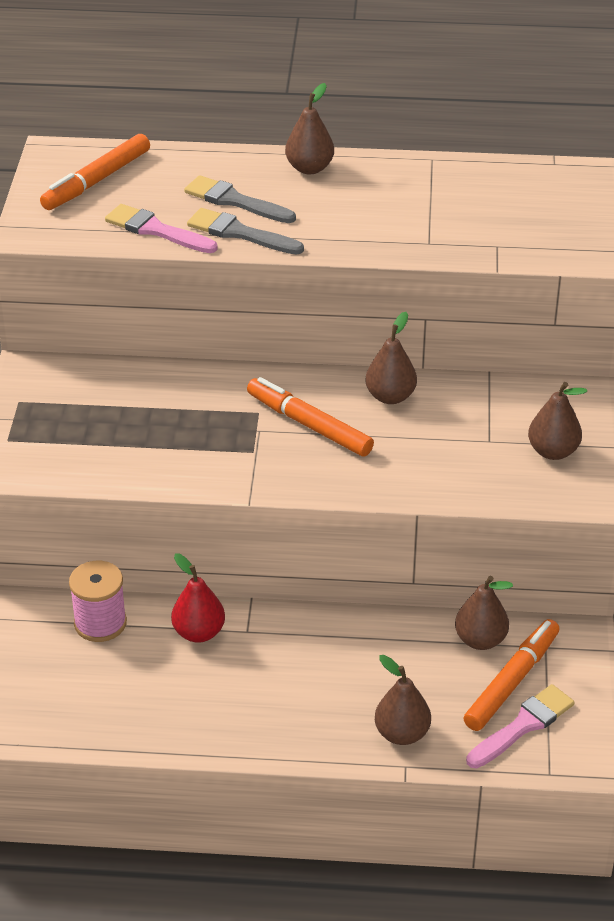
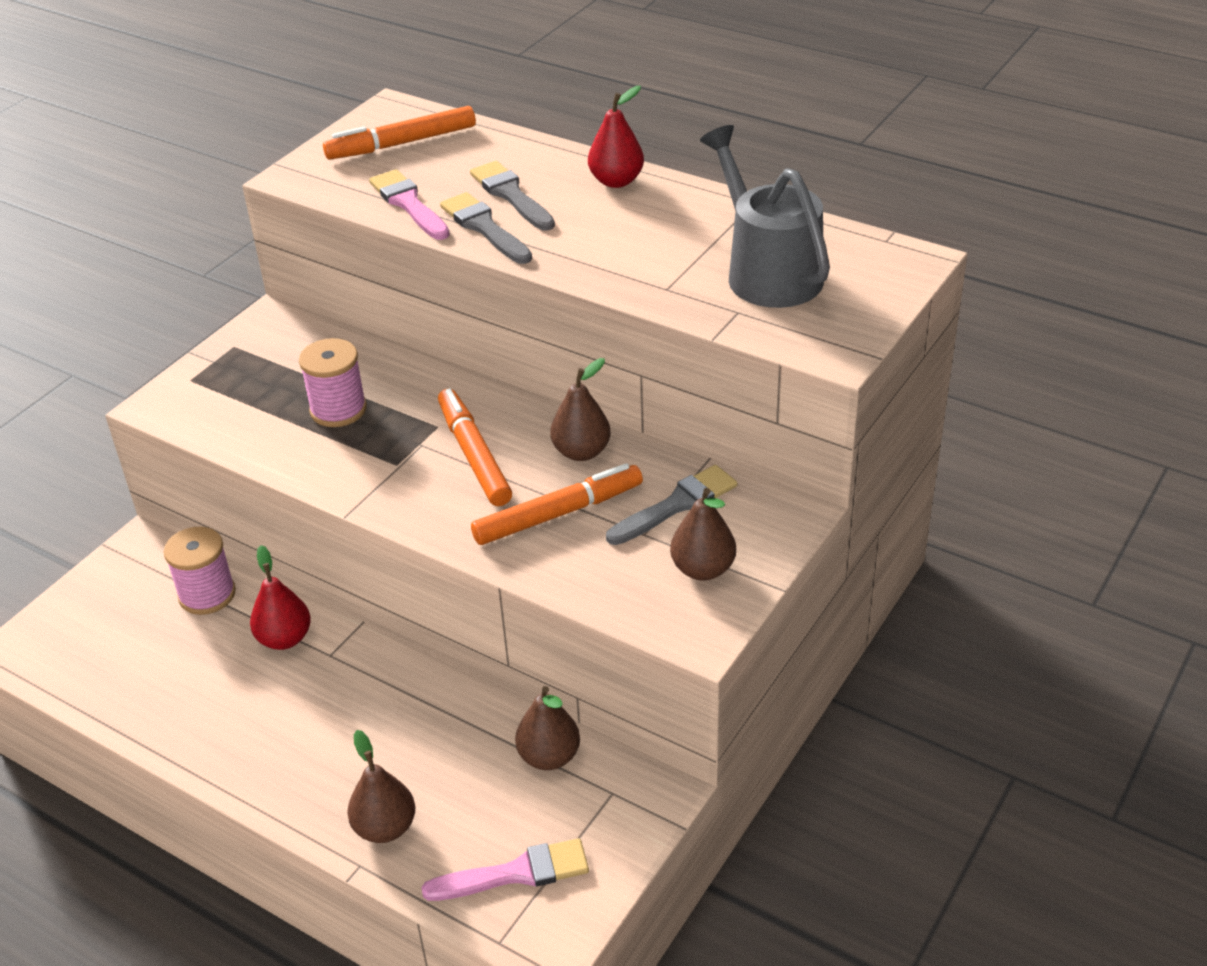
camera: 30 degrees right, 0 degrees up
brown pear [285,83,334,174] -> red pear [588,86,644,188]
orange marker [464,619,559,731] -> orange marker moved to [471,463,643,545]
none -> pink spool [299,338,367,427]
none -> grey brush [606,465,737,545]
none -> grey watering can [700,125,830,308]

